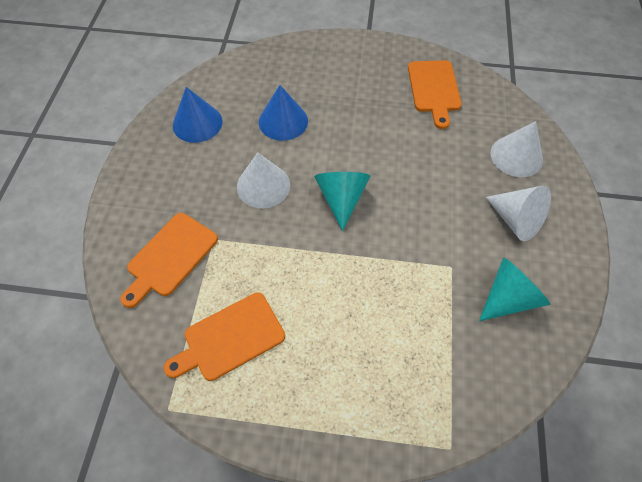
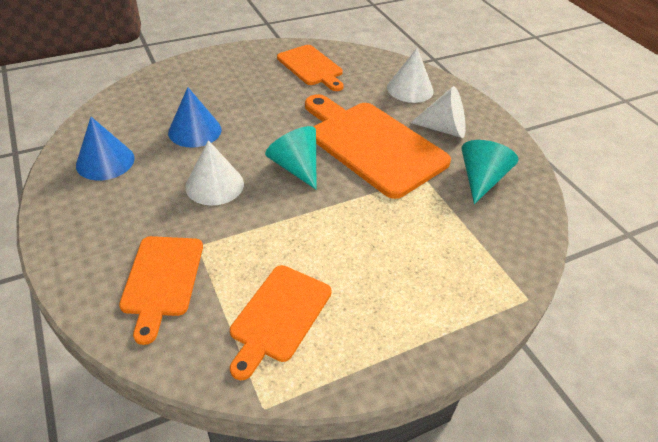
camera: 35 degrees left, 15 degrees down
none -> orange cutting board [305,94,451,199]

